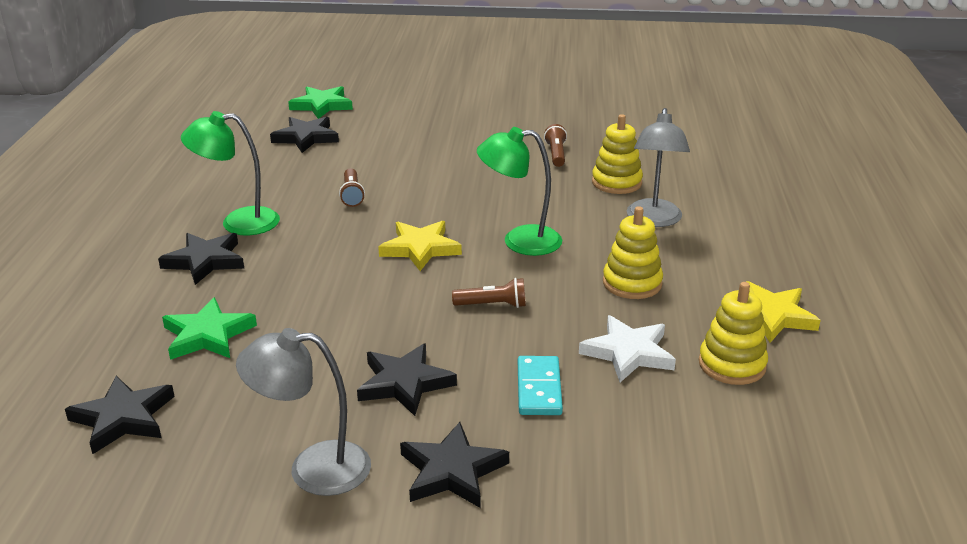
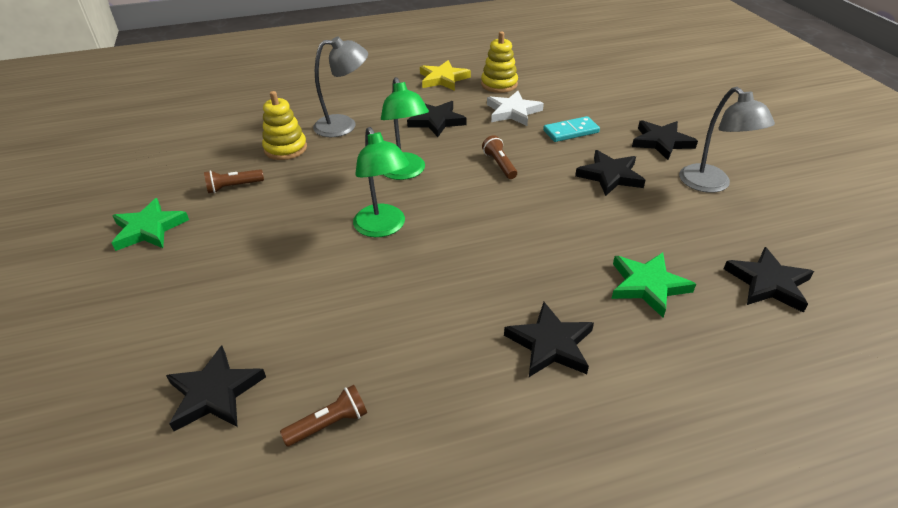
camera: 110 degrees left, 10 degrees up
green lamp [181,111,280,235] -> green lamp moved to [353,127,409,237]
green star [288,86,353,119] -> green star moved to [112,198,189,251]
brown flashlight [339,168,365,207] -> brown flashlight moved to [280,385,367,446]
yellow star [378,221,462,271] -> none
yellow stacking toy [603,206,663,299] -> black star [407,101,467,137]

